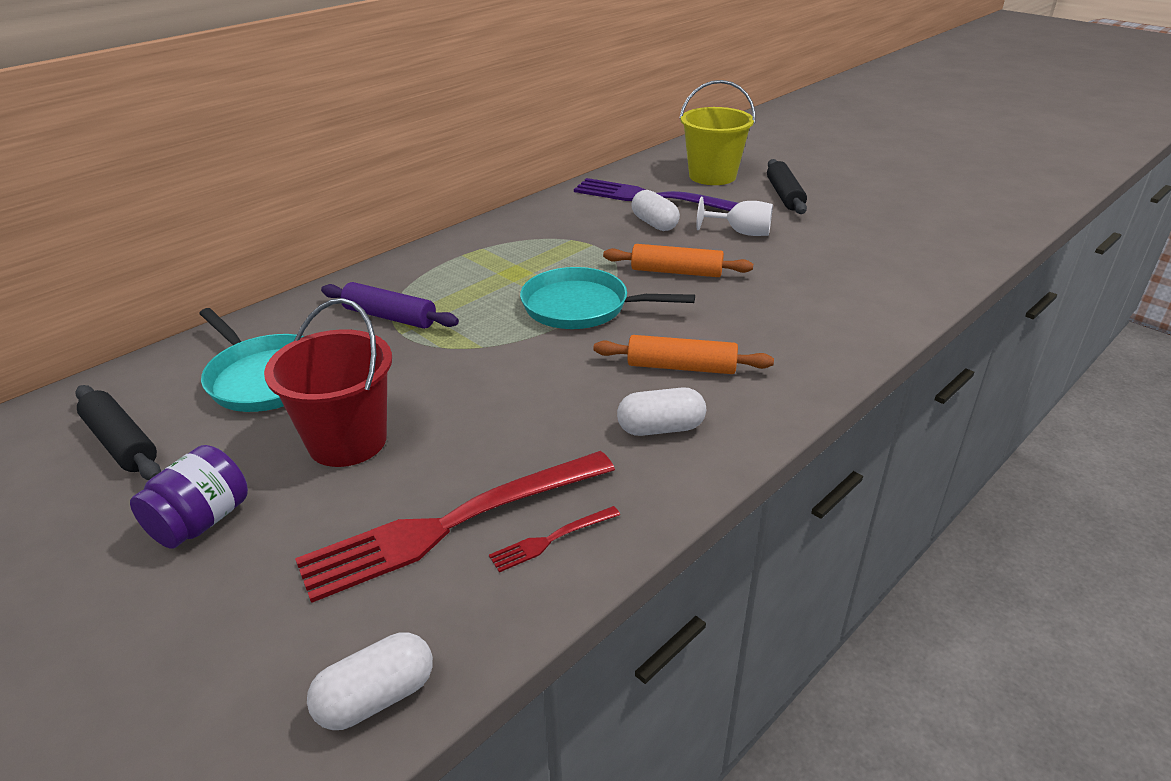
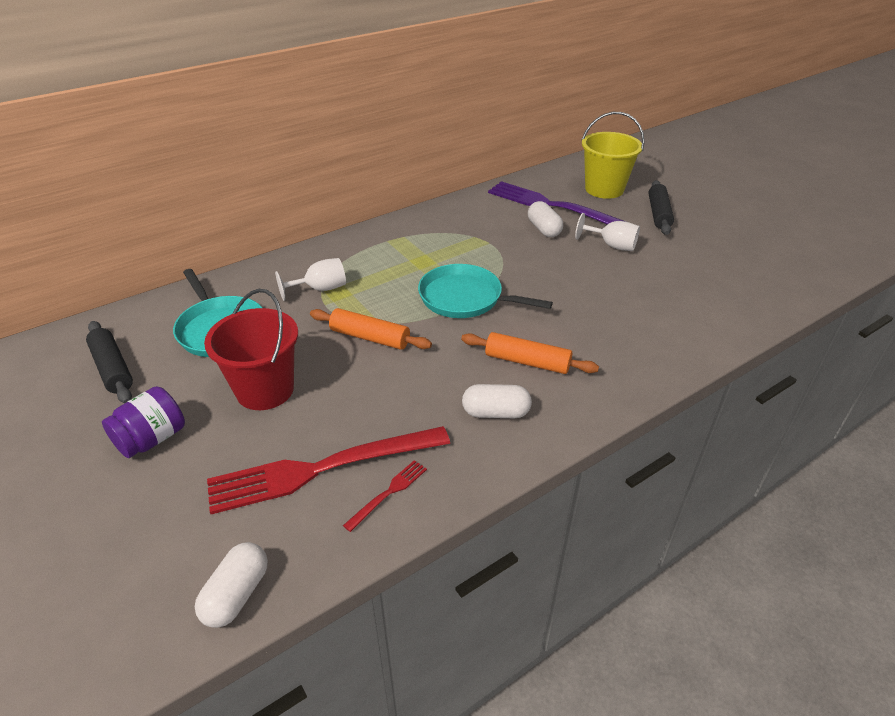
camera: 10 degrees right, 5 degrees up
white capsule [307,633,433,730] -> white capsule turned 45 degrees counterclockwise [195,542,268,628]
purple rolling pin [321,282,459,329] -> white goblet [275,258,346,301]
red fork [489,506,620,572] -> red fork turned 150 degrees clockwise [343,460,427,532]
orange rolling pin [603,244,753,277] -> orange rolling pin moved to [310,308,432,350]

